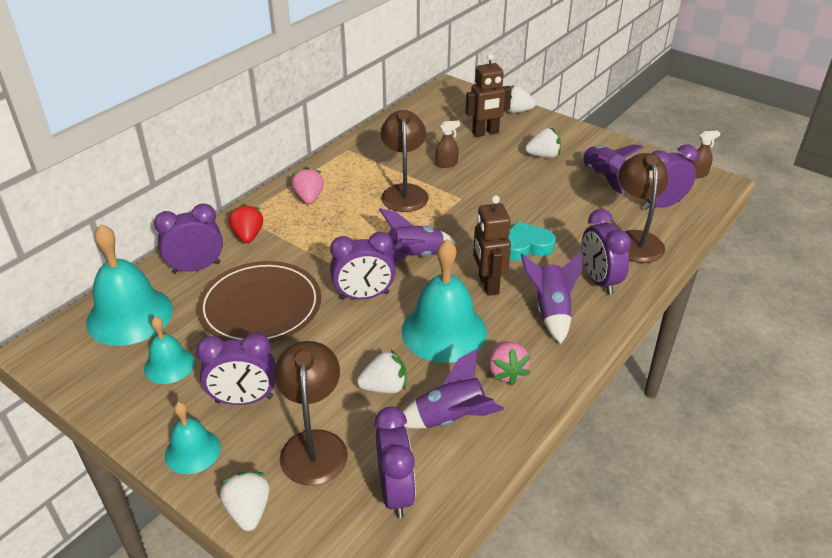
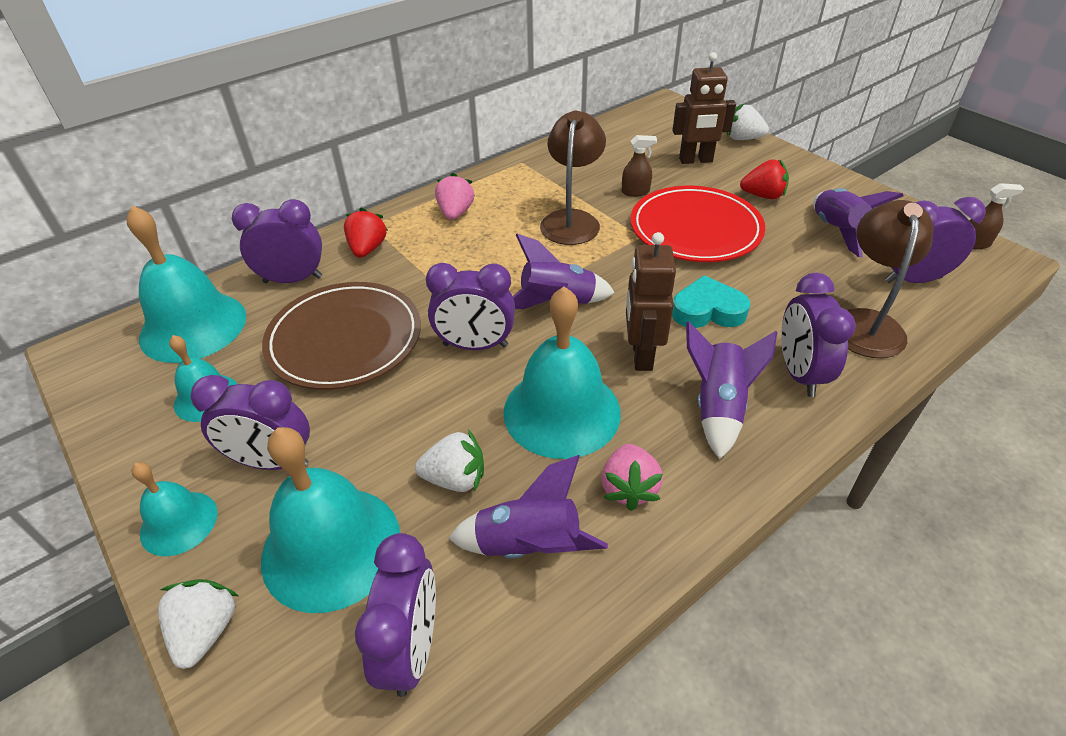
camera: 15 degrees right, 5 degrees up
brown lamp [274,341,348,485] -> turquoise bell [261,427,400,613]
white strawberry [525,128,561,158] -> red strawberry [740,159,789,199]
none -> red plate [630,186,765,262]

